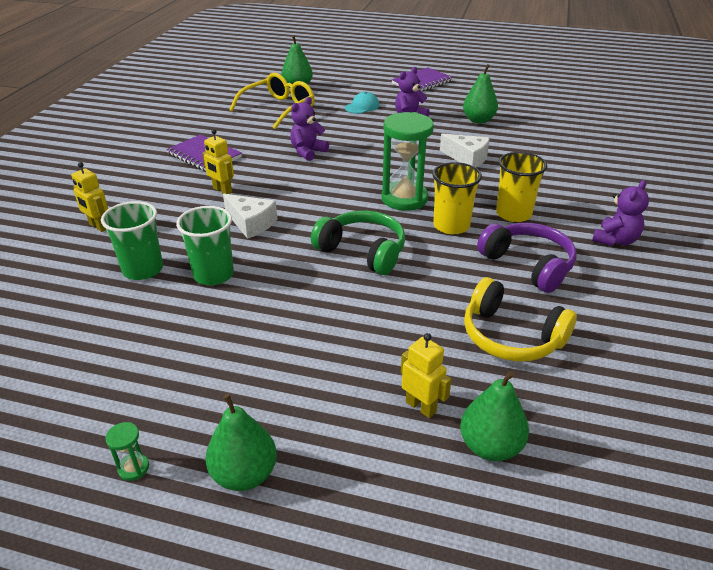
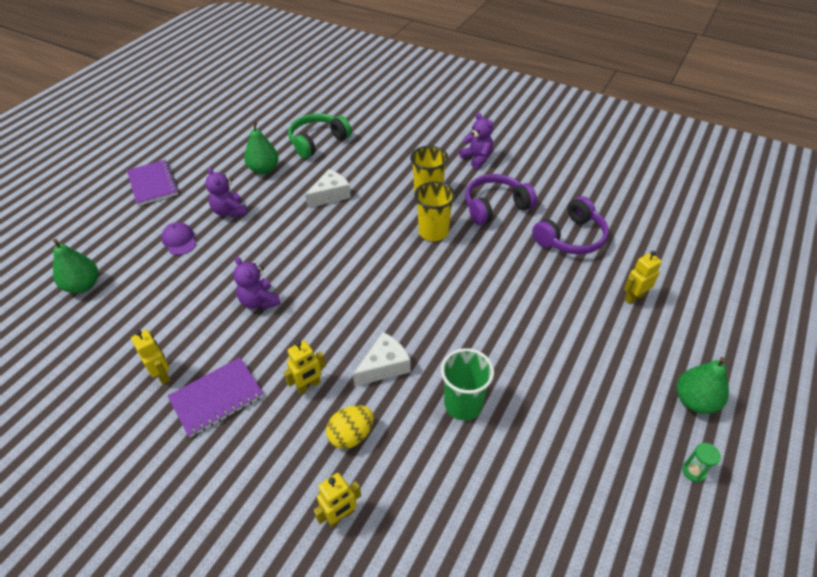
camera: 75 degrees left, 10 degrees up
green cup [101,201,163,280] -> none
yellow glasses [229,73,315,129] -> none
green headphones [311,210,405,275] -> green headphones moved to [288,113,352,159]
turquoise cap [345,92,379,114] -> purple cap [161,222,196,255]
green hourglass [382,112,434,211] -> none
green pear [460,370,529,461] -> none
yellow headphones [464,277,577,361] -> purple headphones [532,196,609,255]
none -> yellow robot [131,330,171,384]
none -> yellow egg [326,405,374,449]

